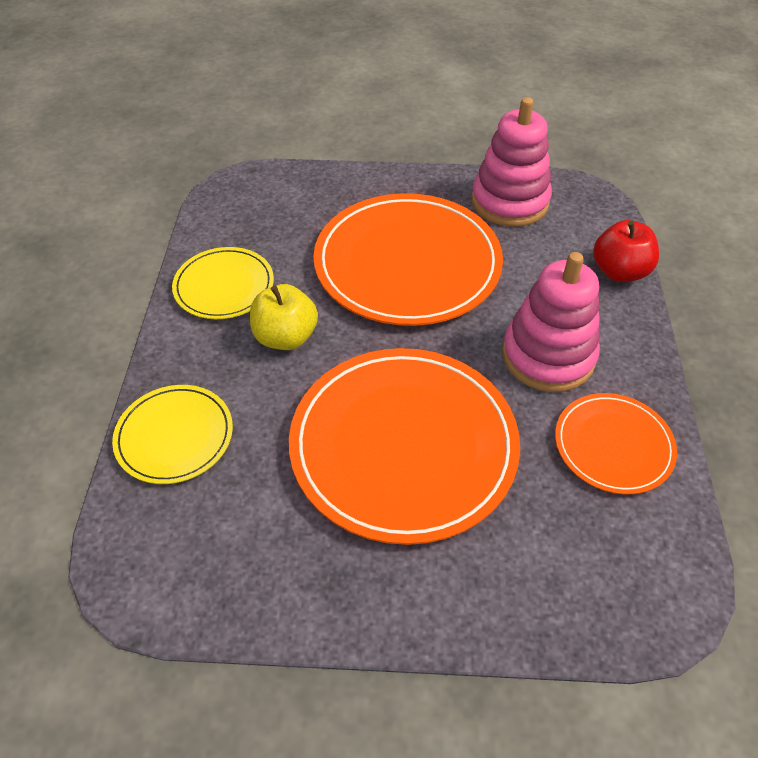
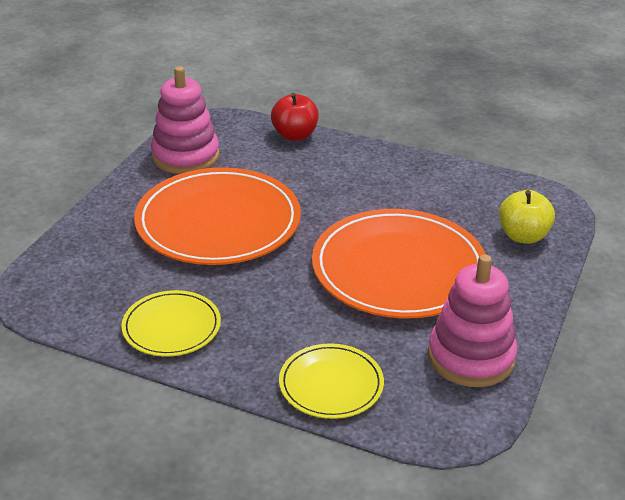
camera: 70 degrees left, 15 degrees down
yellow apple [250,284,318,350] -> yellow apple moved to [499,190,555,244]
pink stacking toy [502,252,600,392] -> pink stacking toy moved to [428,254,517,387]
orange plate [555,393,677,495] -> none

